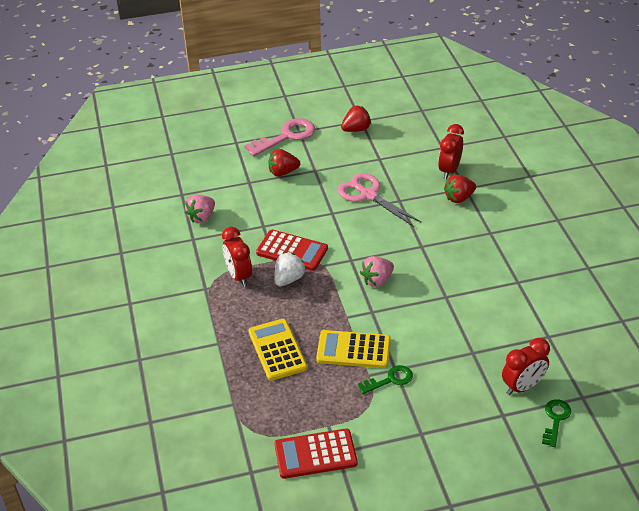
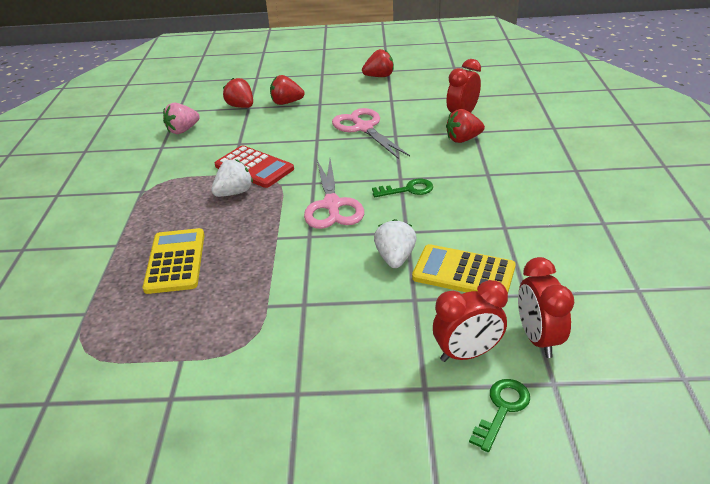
camera: 15 degrees right, 5 degrees down
red clock [222,227,252,287] -> red clock moved to [518,257,574,358]
pink key [244,118,315,156] -> none
red calculator [274,429,358,479] -> none
yellow calculator [316,330,391,368] -> yellow calculator moved to [412,244,516,292]
green key [358,365,413,394] -> green key moved to [372,179,433,197]
pink strawberry [360,256,394,287] -> pink scissors [304,159,364,229]
none -> red strawberry [223,78,253,108]
none -> white strawberry [374,219,417,268]

